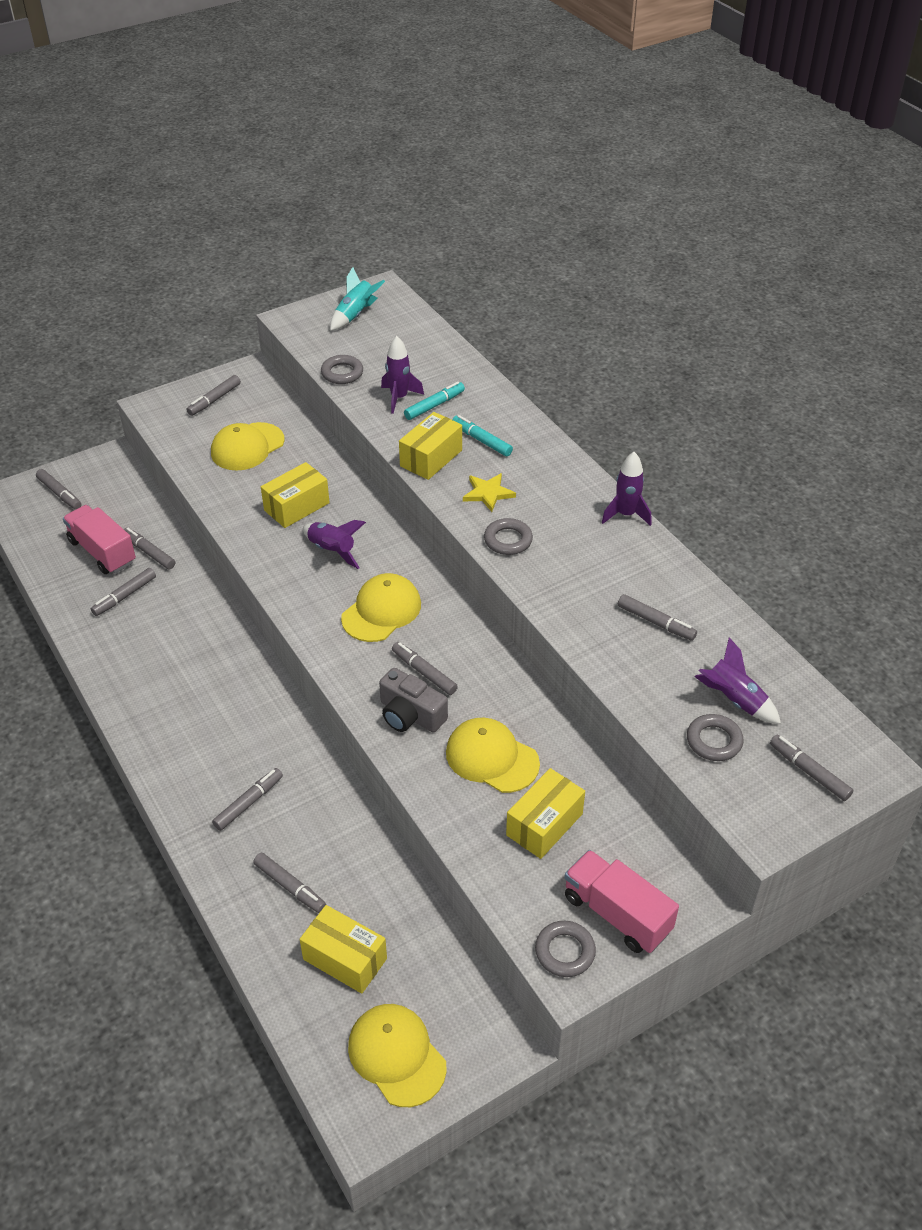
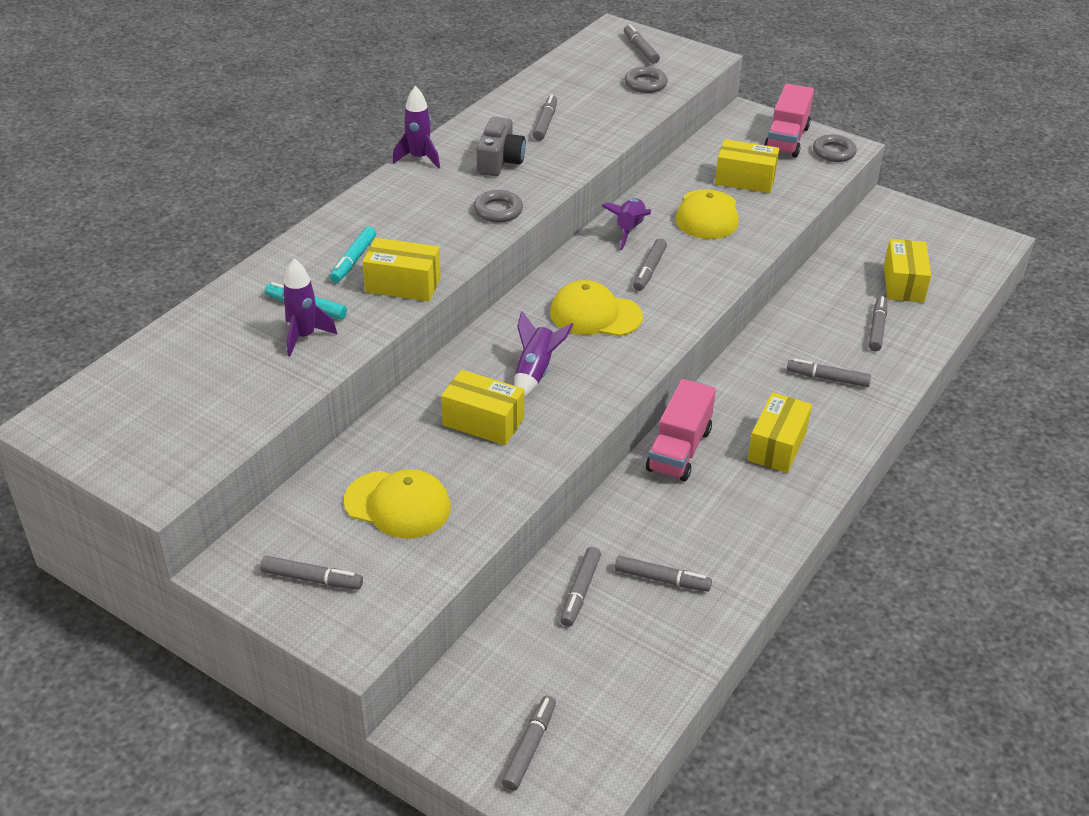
camera: 115 degrees left, 5 degrees down
pink truck [63,505,136,574] -> pink truck moved to [646,379,716,482]
grey ring [321,355,363,384] -> none
turquoise rocket [330,267,385,331] -> none
yellow cap [348,1004,447,1107] -> none
grey camera [379,668,448,732] -> grey camera moved to [476,117,526,176]
yellow star [463,473,516,512] -> none
purple rocket [694,637,781,724] -> purple rocket moved to [602,198,651,250]
grey marker [770,735,853,801] -> grey marker turned 135 degrees clockwise [624,24,660,64]
none -> yellow box [747,392,812,473]

